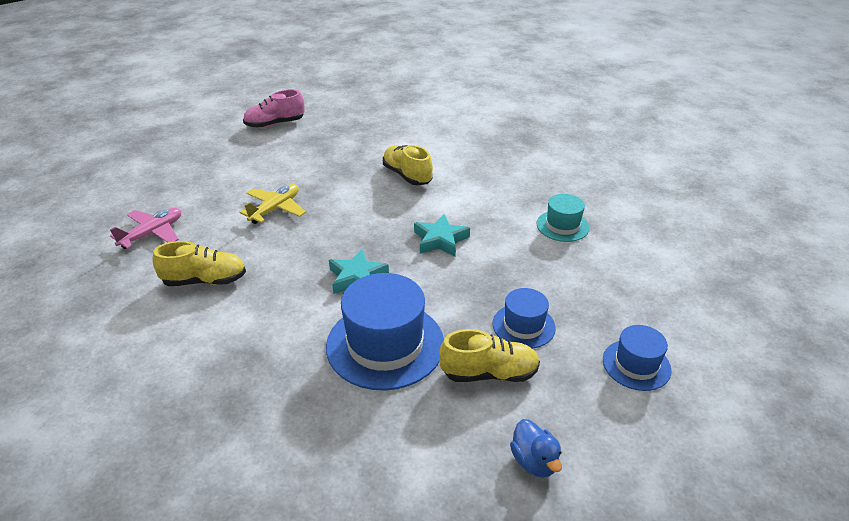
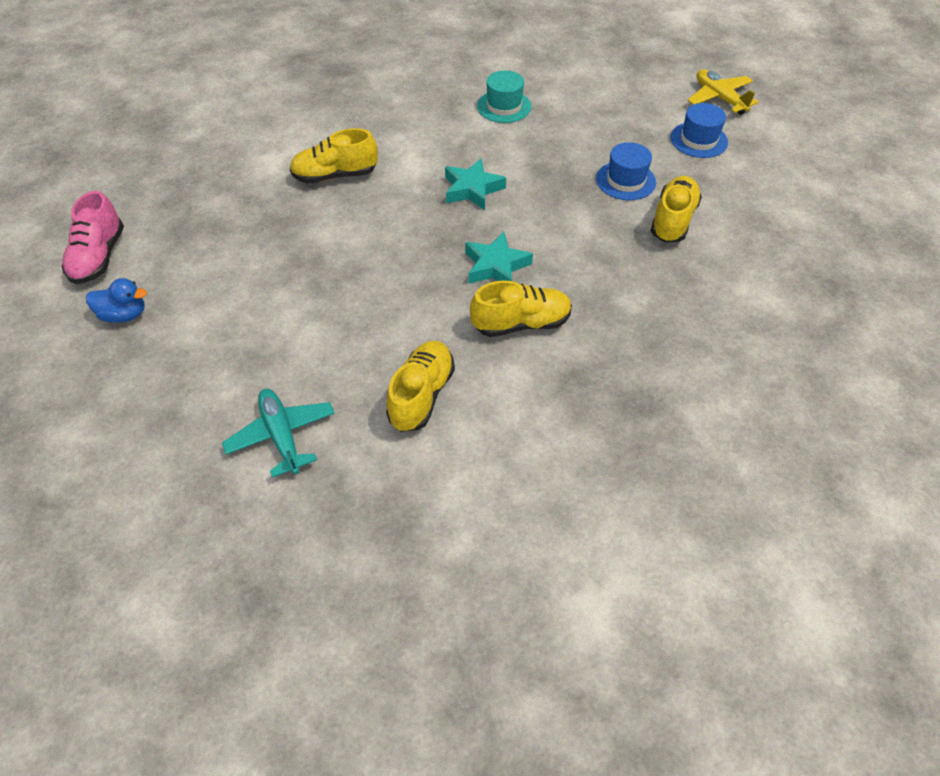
camera: 65 degrees left, 15 degrees up
pink plane [110,208,181,249] -> turquoise plane [222,389,335,478]
yellow plane [239,184,306,224] -> yellow plane moved to [688,69,759,115]
blue hat [326,273,444,391] -> none
blue duck [510,419,562,478] -> blue duck moved to [86,278,147,323]
none -> yellow shoe [470,280,572,337]

